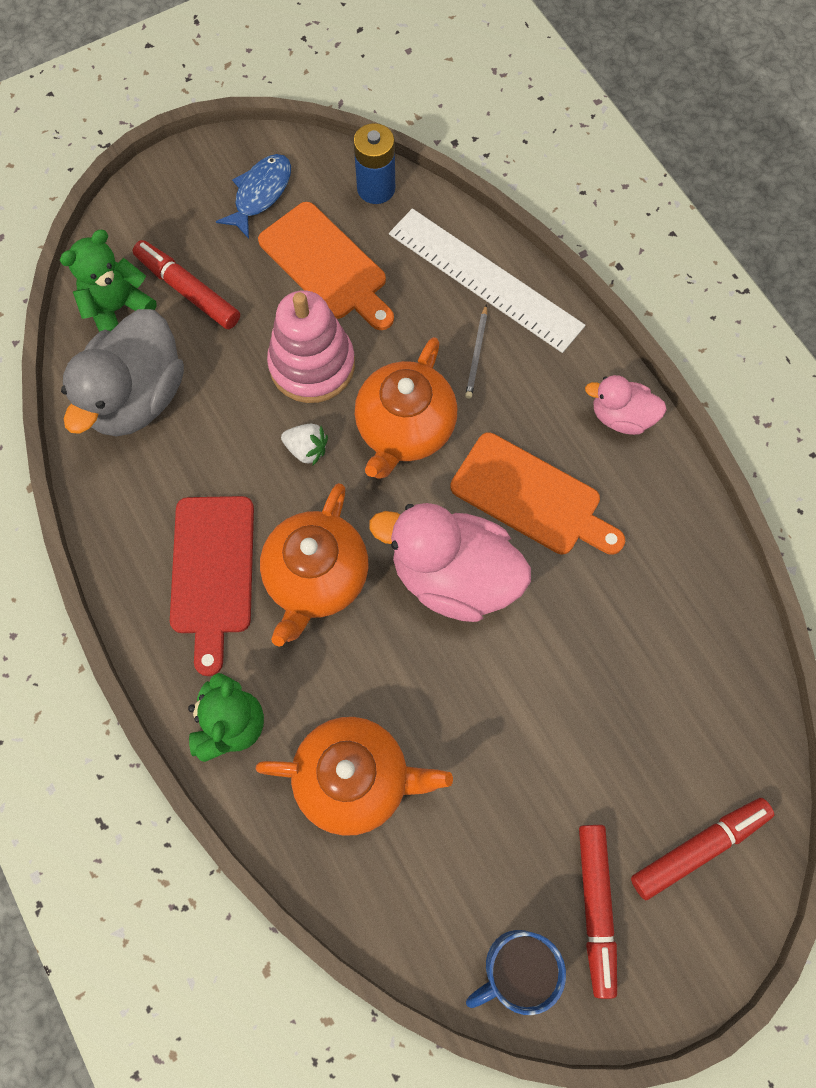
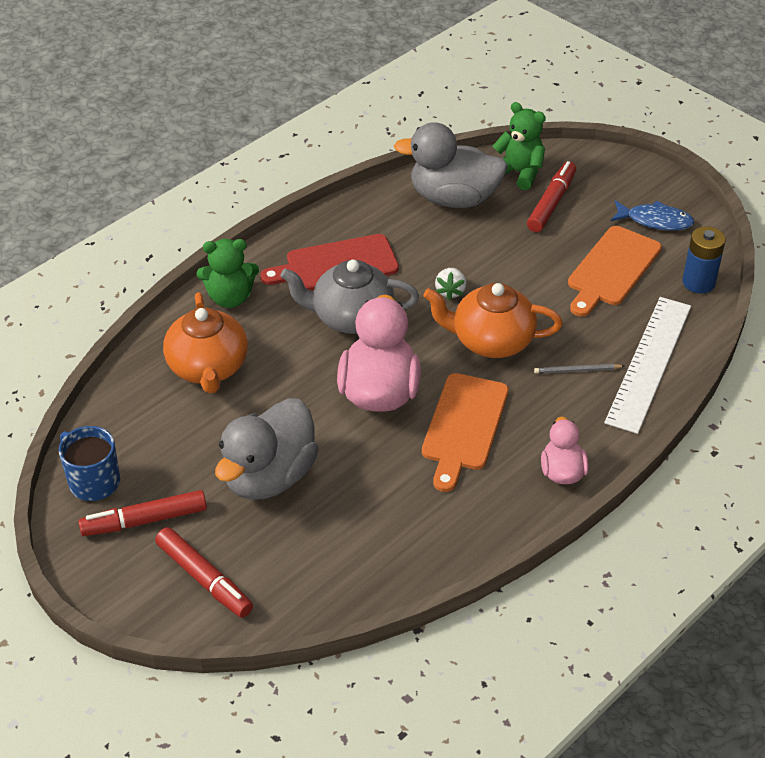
camera: 75 degrees right, 25 degrees down
orange teapot [260,483,368,647] -> grey teapot [280,260,419,334]
pink stacking toy [267,290,355,403] -> none
none -> grey duck [215,398,319,500]

